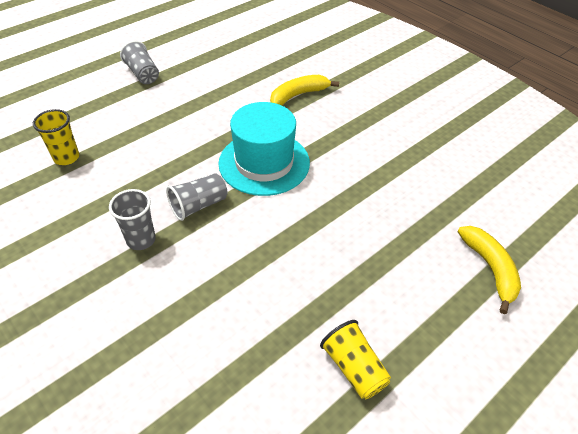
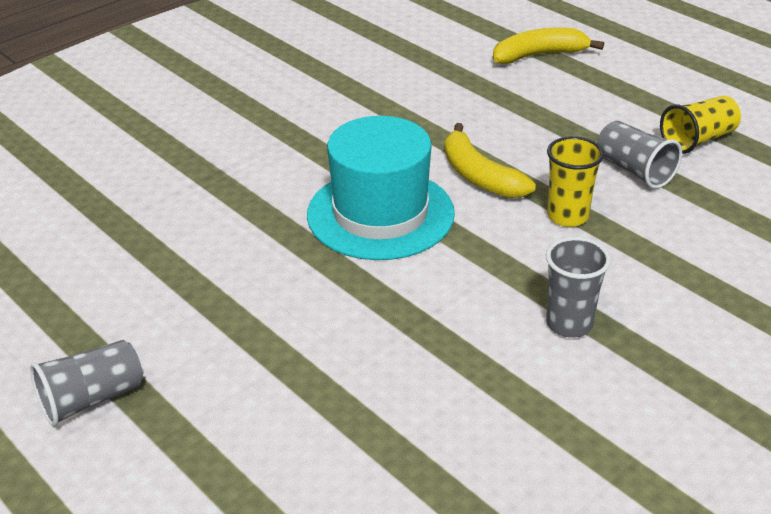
camera: 90 degrees left, 10 degrees down
yellow cup [33,109,79,165] -> yellow cup moved to [547,136,604,227]
grey cup [166,173,227,221] -> grey cup moved to [597,121,682,189]
yellow banana [270,75,339,106] -> yellow banana moved to [445,123,536,198]

